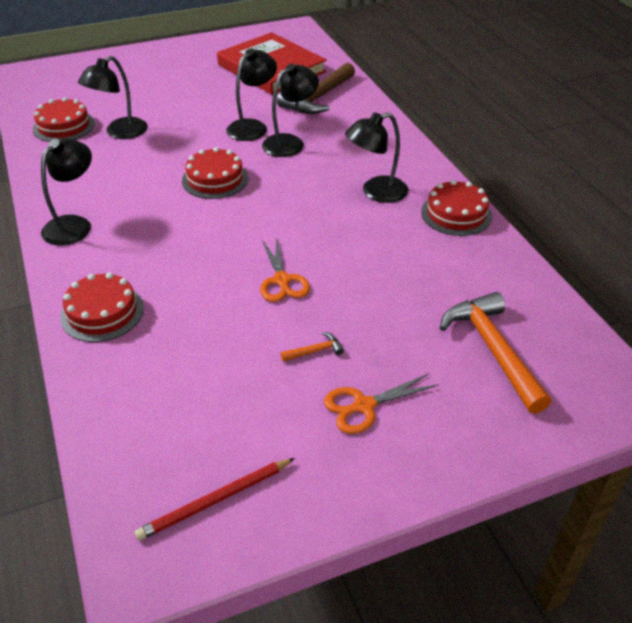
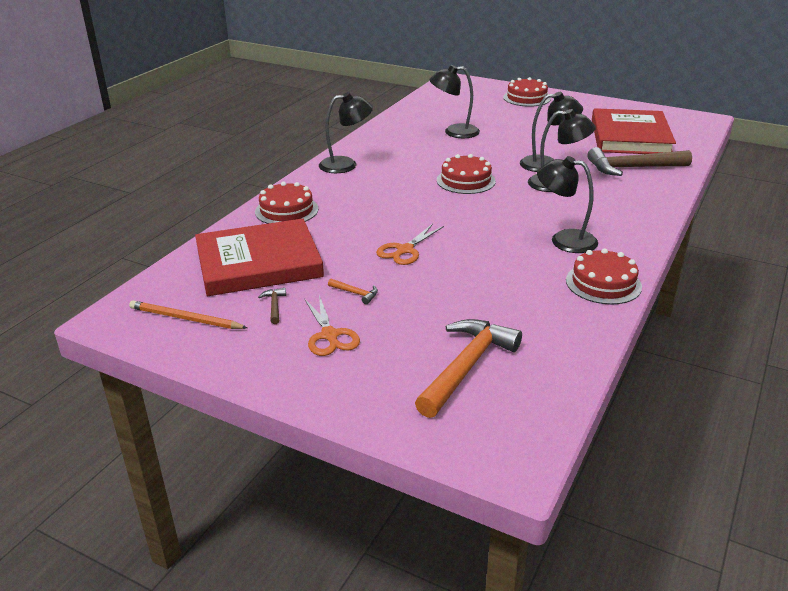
camera: 50 degrees right, 10 degrees down
red cake [33,97,95,142] -> red cake moved to [503,77,551,107]
red pencil [135,458,295,541] -> orange pencil [129,301,247,329]
orange scissors [324,373,439,434] -> orange scissors turned 135 degrees counterclockwise [304,295,360,356]
none -> red book [195,218,324,296]
none -> brown hammer [258,288,286,324]

